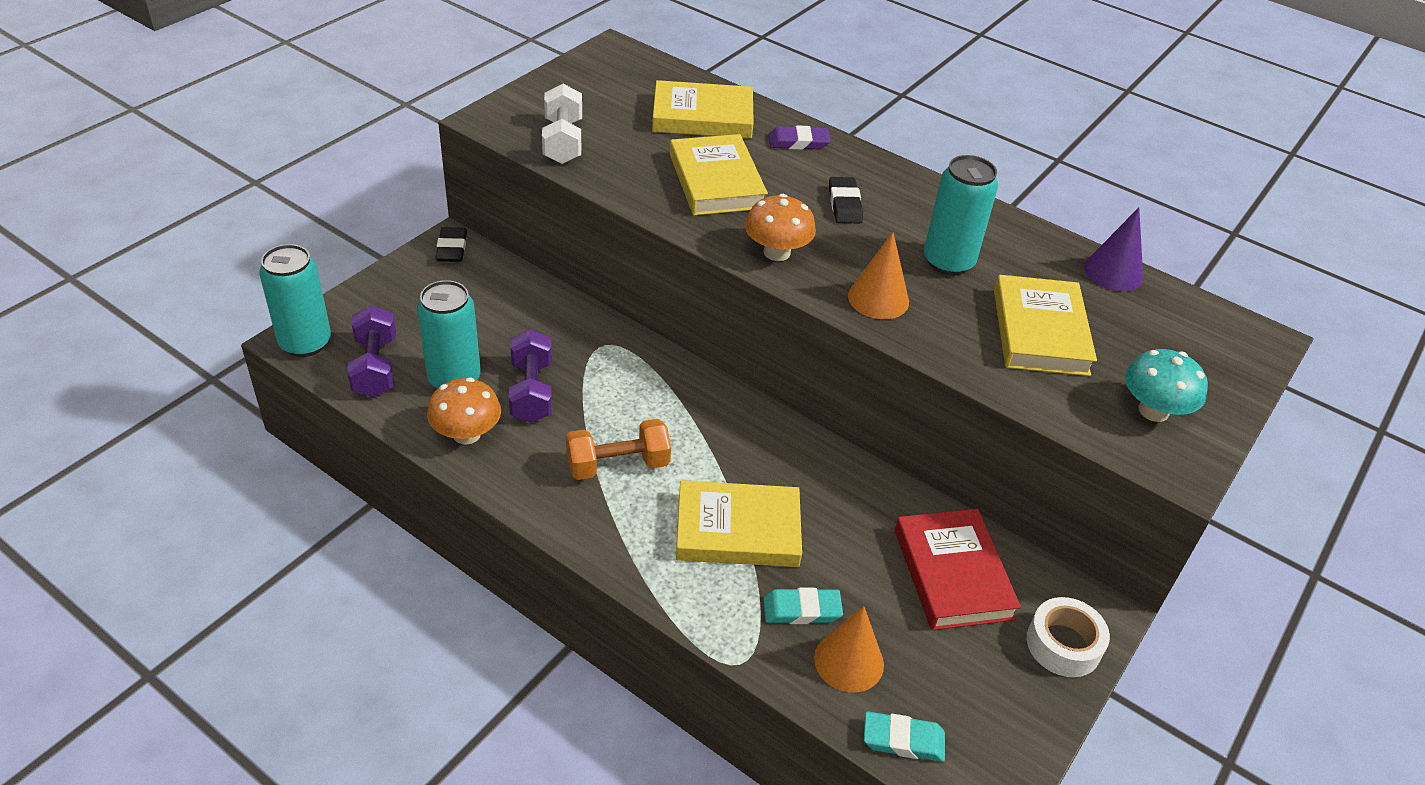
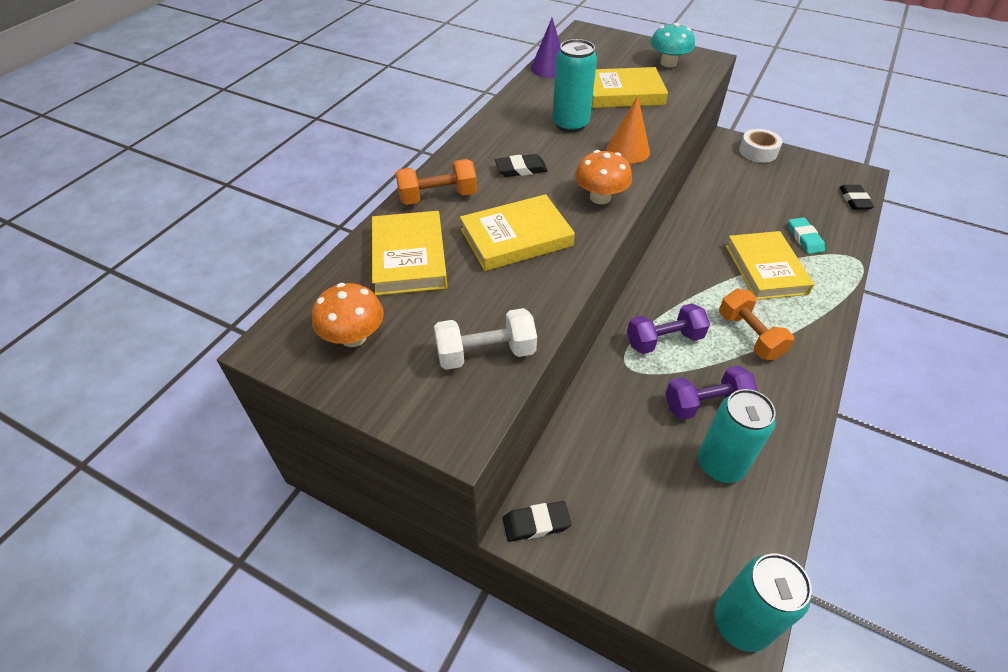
camera: 95 degrees left, 5 degrees up
purple dumbbell [347,305,396,397] -> purple dumbbell moved to [627,303,710,354]
orange mushroom [427,377,501,445] -> orange mushroom moved to [312,283,384,347]
purple eraser [768,125,830,150] -> orange dumbbell [395,159,477,205]
orange cone [814,606,884,692] -> none
turquoise eraser [864,711,945,762] -> black eraser [839,185,874,210]
red book [895,509,1021,630] -> none

